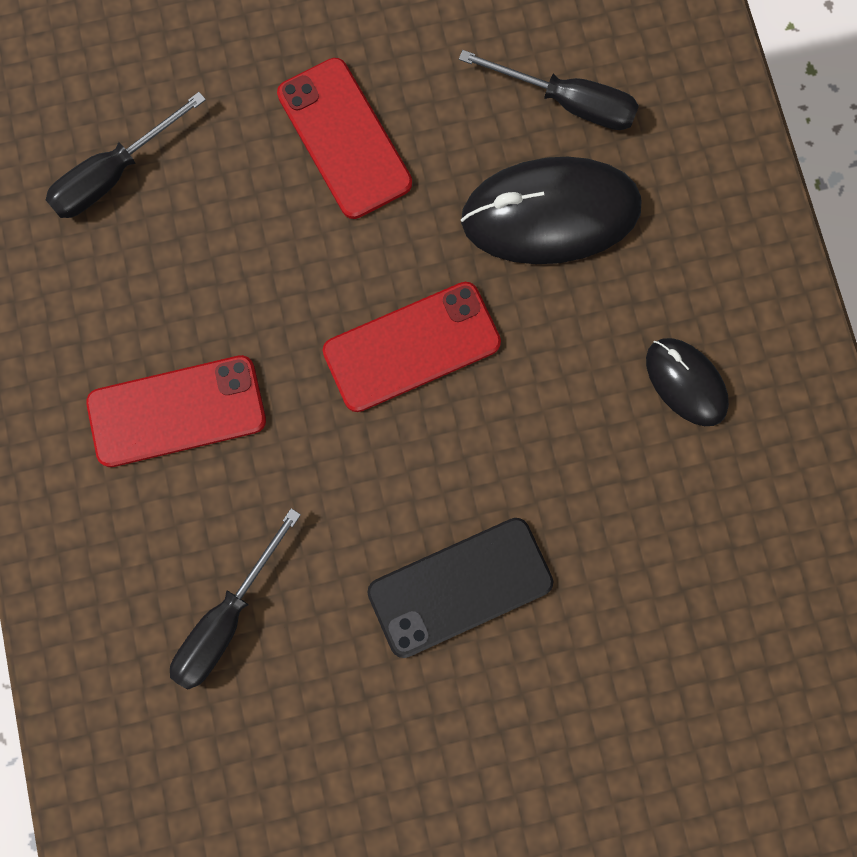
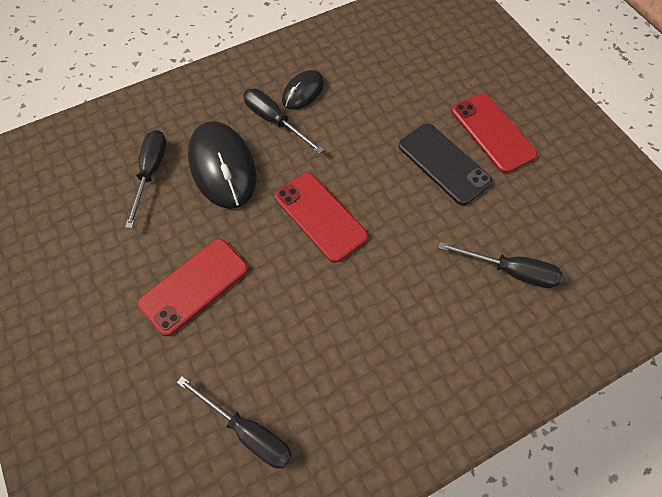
camera: 105 degrees left, 15 degrees down
red phone [86,355,266,467] -> red phone moved to [451,93,537,173]
none -> black screwdriver [243,88,324,154]

